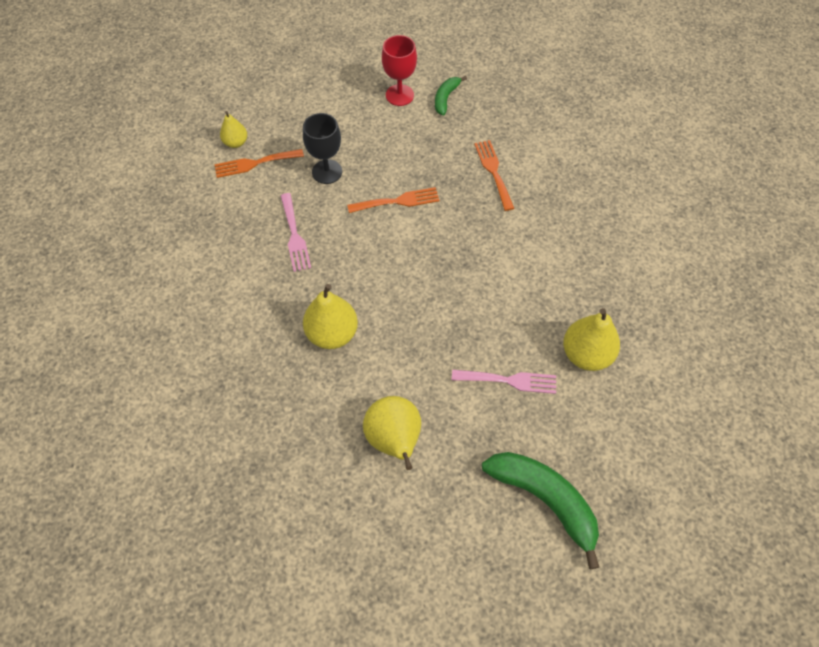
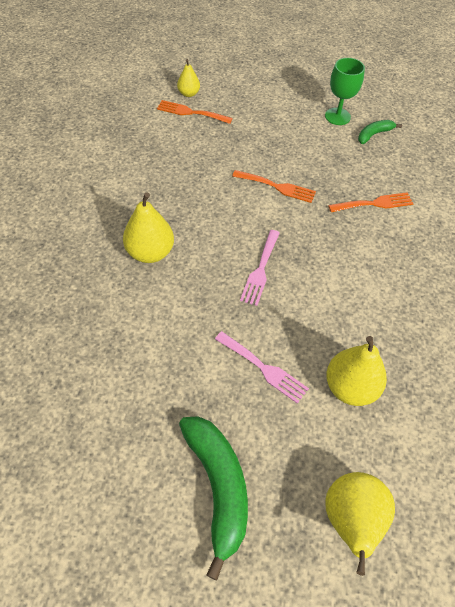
camera: 30 degrees right, 5 degrees down
pink fork [281,193,311,272] -> pink fork moved to [240,230,280,306]
black goblet [303,113,342,184] -> none
yellow pear [363,396,421,470] -> yellow pear moved to [325,472,395,576]
red goblet [382,35,417,106] -> green goblet [325,58,365,125]
orange fork [474,140,514,211] -> orange fork turned 60 degrees clockwise [328,192,414,212]

